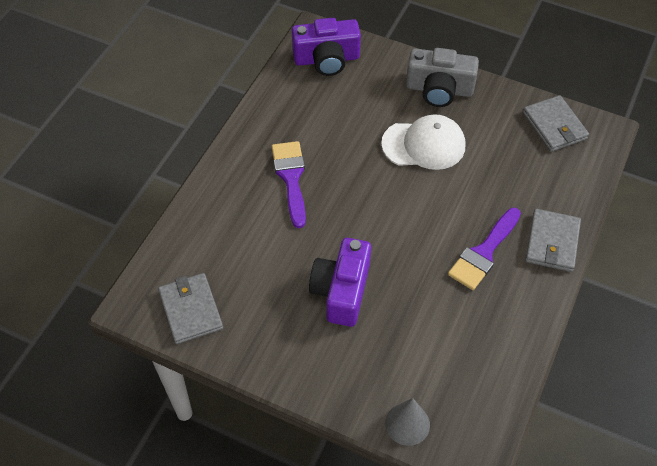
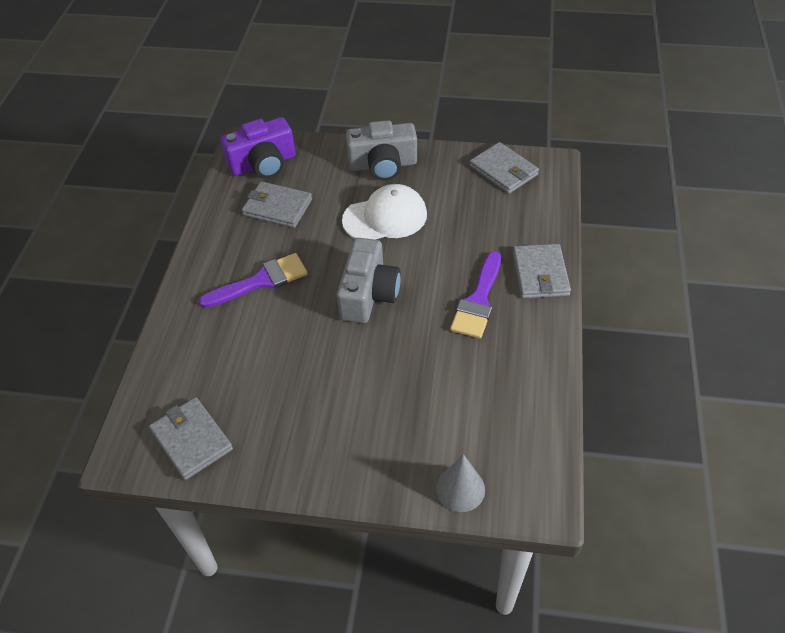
camera: 15 degrees left, 5 degrees down
purple brush [272,141,306,228] -> purple brush turned 90 degrees clockwise [199,253,308,308]
purple camera [309,238,371,327] -> none
none -> grey wallet [242,181,312,228]
none -> grey camera [337,238,401,323]

